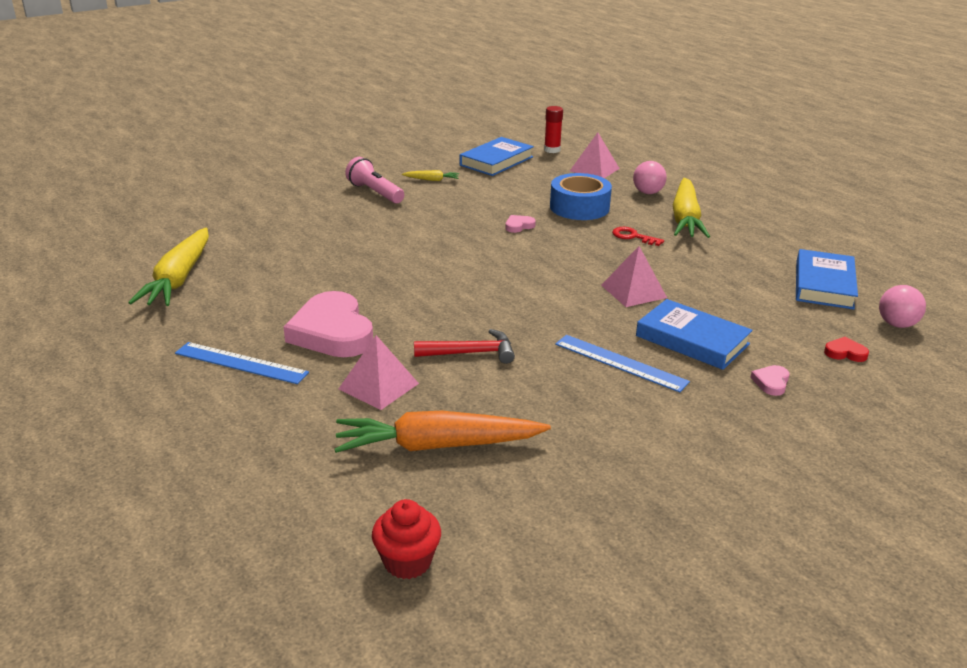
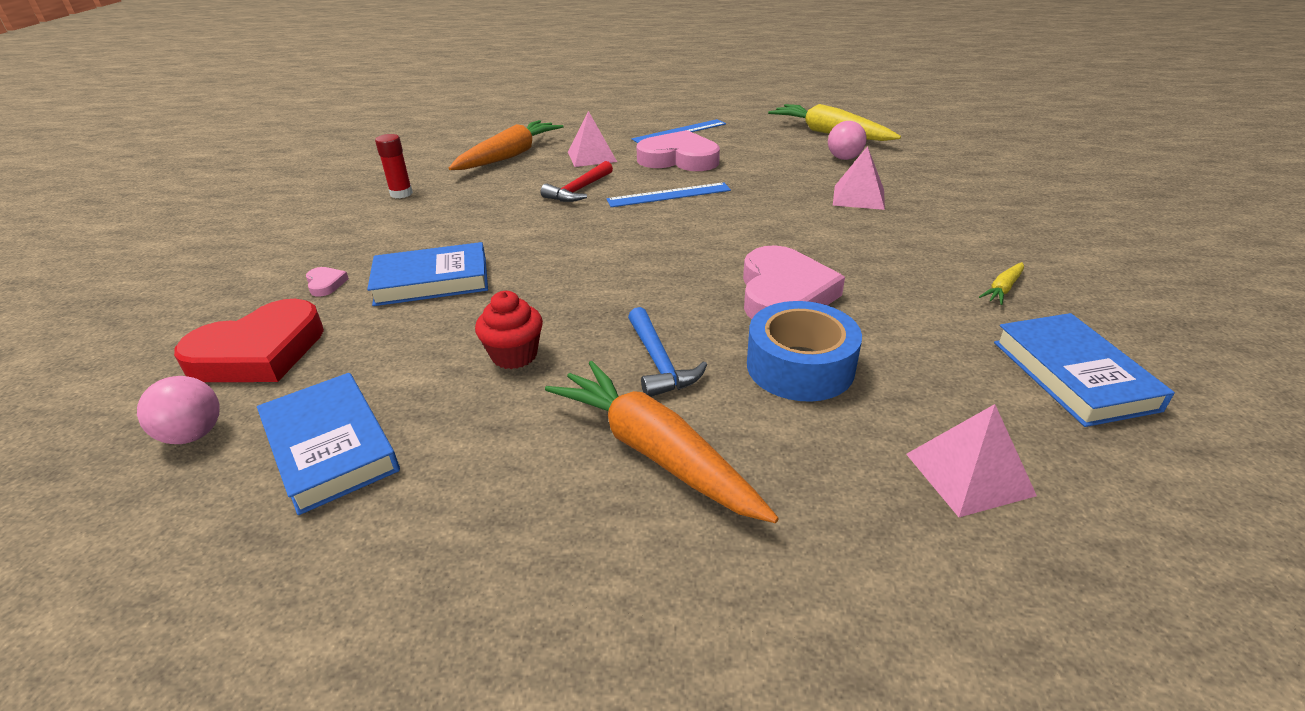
camera: 130 degrees right, 5 degrees up
pink flashlight [345,157,404,203] -> none
red cupcake [372,499,441,579] -> red cupcake moved to [475,291,543,369]
pink heart [506,215,536,233] -> pink heart [743,245,845,319], size x2.46
red glue stick [544,106,563,153] -> red glue stick moved to [375,134,413,198]
blue ruler [555,335,690,393] -> blue ruler moved to [606,182,731,207]
pink pyramid [601,246,667,307] -> pink pyramid moved to [833,146,885,210]
red key [612,227,664,246] -> blue hammer [628,307,707,397]
pink ball [633,161,667,194] -> pink ball moved to [828,121,866,160]
yellow carrot [673,178,710,238] -> orange carrot [545,361,779,523]
red heart [824,337,869,362] -> red heart [174,299,324,382], size x2.46

